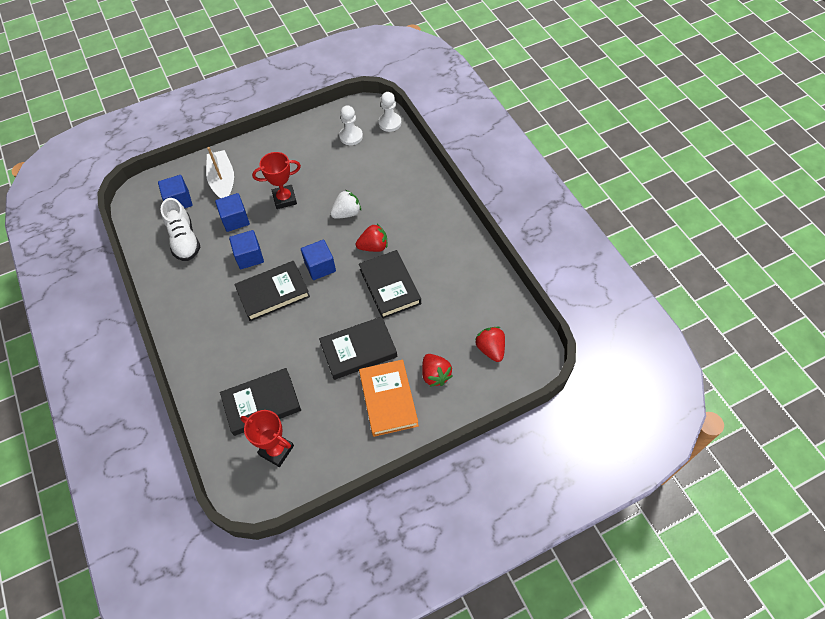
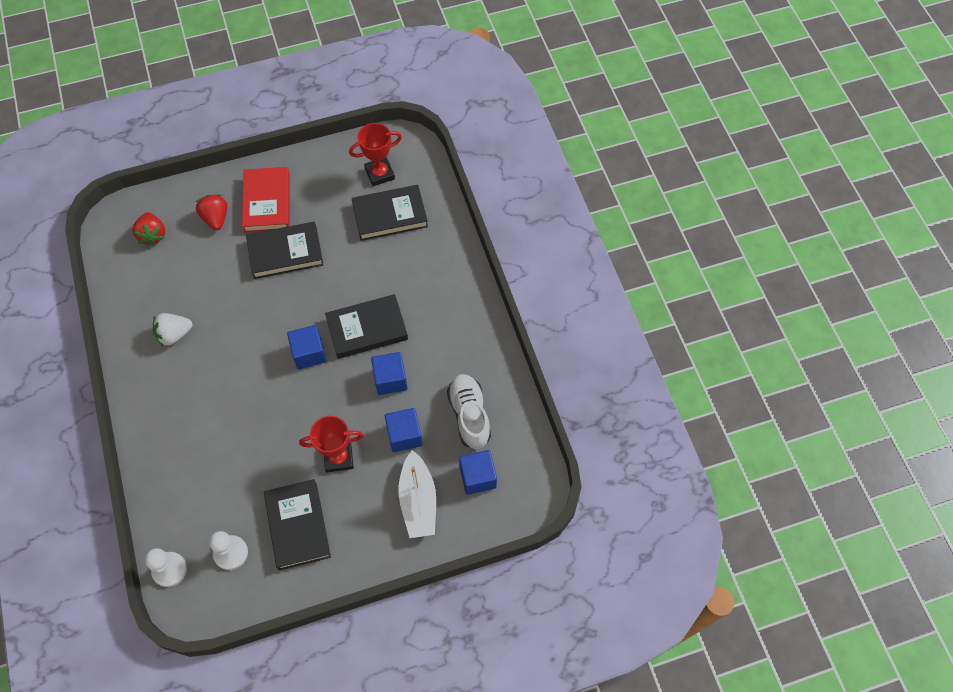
camera: 175 degrees left, 5 degrees up
red trophy [240,410,294,467] -> red trophy turned 60 degrees counterclockwise [349,123,402,186]
white strawberry [330,190,361,219] -> white strawberry moved to [153,313,192,346]
red strawberry [356,224,387,252] -> none
black book [359,250,421,319] -> black book moved to [264,479,331,571]
orange book [359,360,419,437] -> red book [242,167,290,233]

